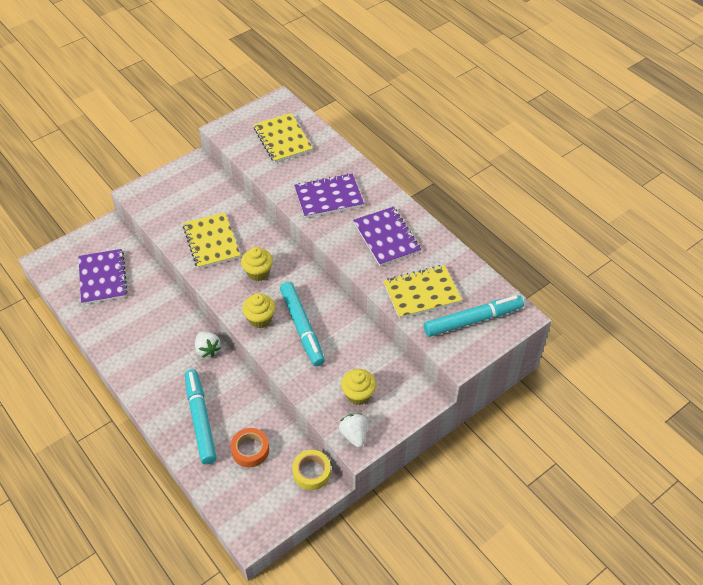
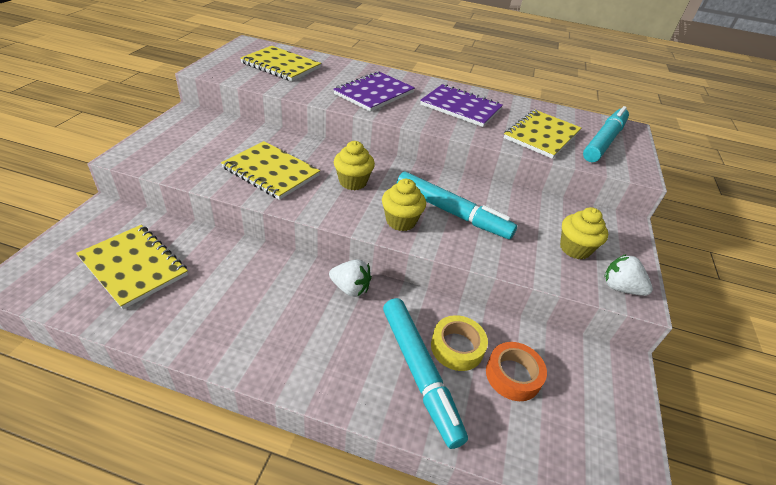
camera: 40 degrees left, 10 degrees down
purple notebook [78,249,128,305] -> yellow notebook [76,225,188,309]
turquoise marker [185,369,217,464] -> turquoise marker turned 150 degrees counterclockwise [383,298,468,449]
yellow tape [292,450,331,490] -> yellow tape moved to [431,315,488,371]

